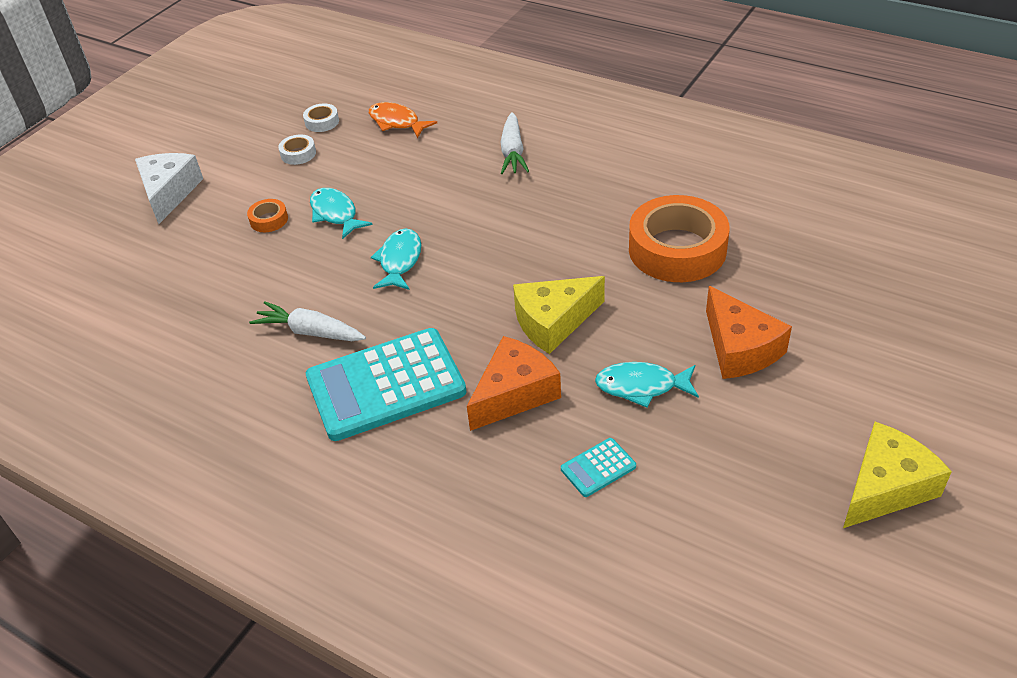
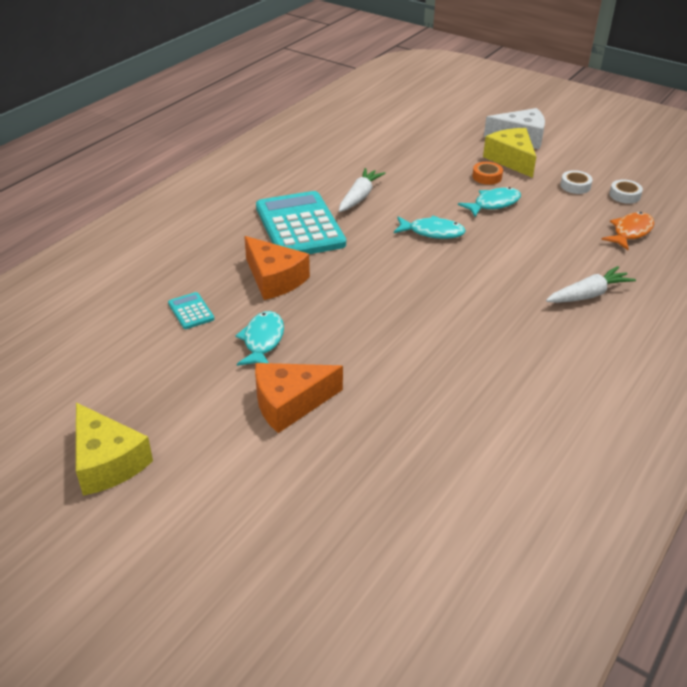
camera: 90 degrees right, 5 degrees down
white carrot [500,112,529,174] -> white carrot turned 150 degrees clockwise [546,266,636,303]
yellow cheese [513,276,605,354] -> yellow cheese moved to [483,128,536,178]
orange tape [629,195,730,282] -> none

